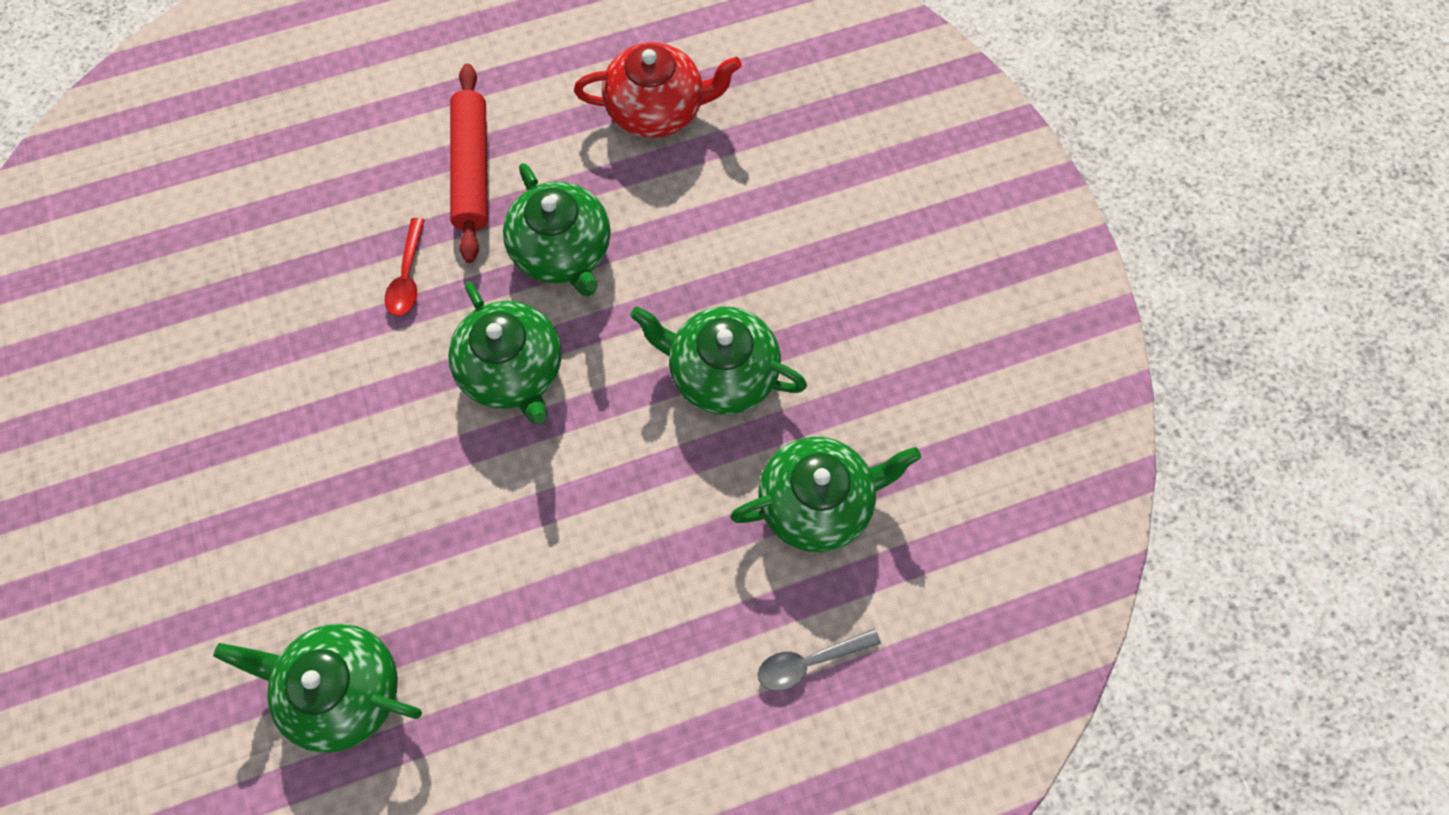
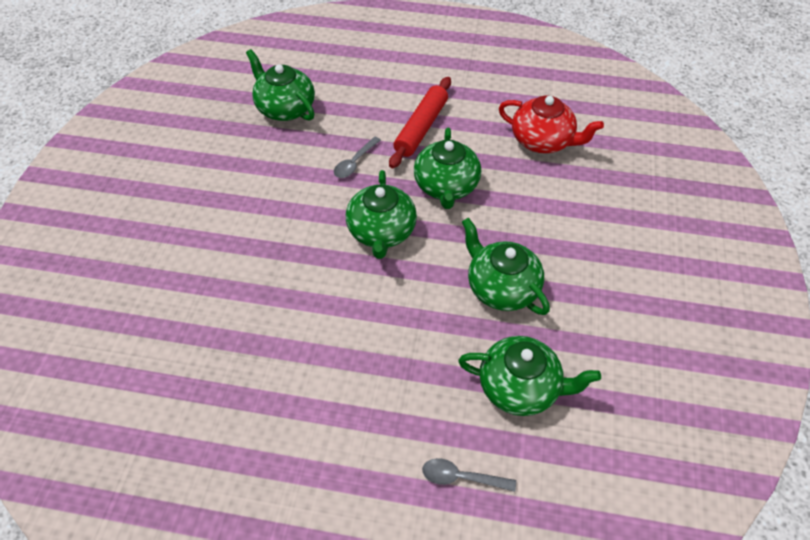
camera: 30 degrees right, 15 degrees down
green teapot [213,624,422,753] -> green teapot moved to [246,49,315,121]
red spoon [385,218,425,316] -> grey spoon [334,137,381,178]

